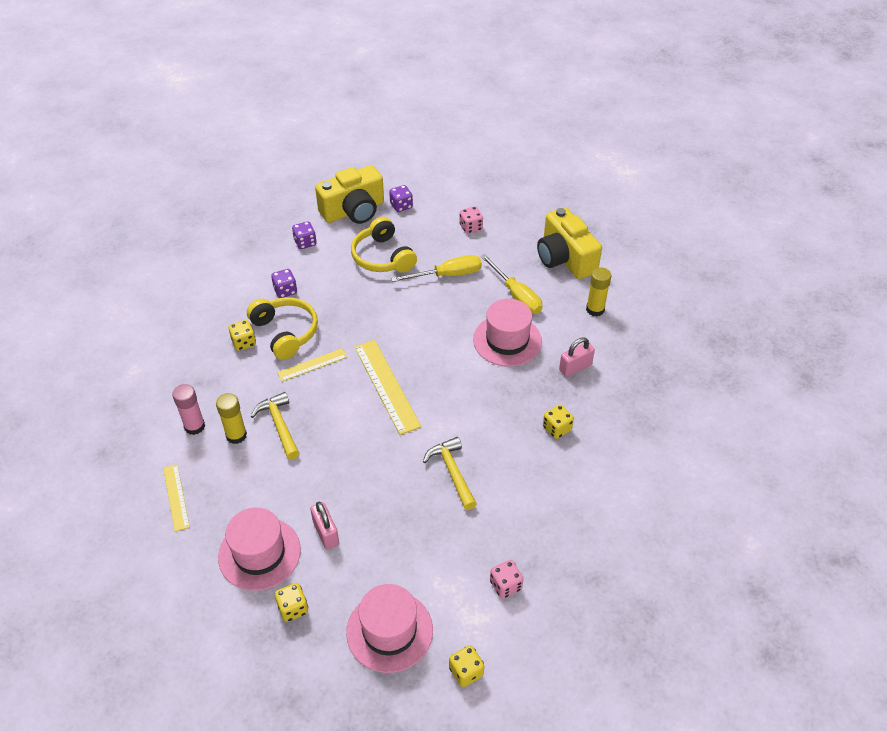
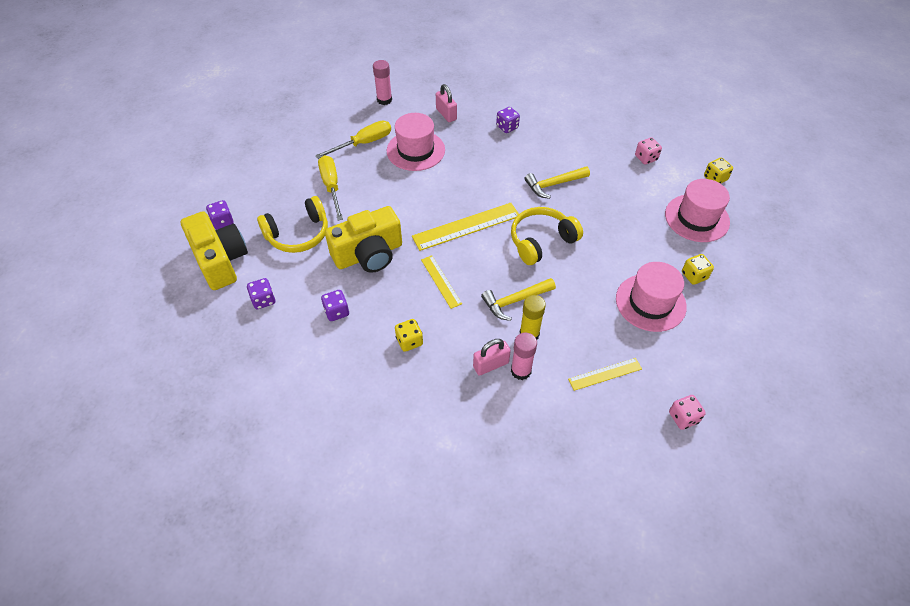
camera: 90 degrees left, 5 degrees up
yellow headphones [247,297,318,360] -> yellow headphones moved to [511,207,583,265]
pink padlock [310,502,339,550] -> pink padlock moved to [473,339,511,376]
pink dice [460,206,483,234] -> pink dice moved to [669,395,706,430]
yellow camera [537,207,602,279] -> yellow camera moved to [325,206,402,273]
yellow dice [543,405,574,439] -> purple dice [496,107,520,133]
yellow glue stick [586,267,611,317] -> pink glue stick [373,60,392,105]

